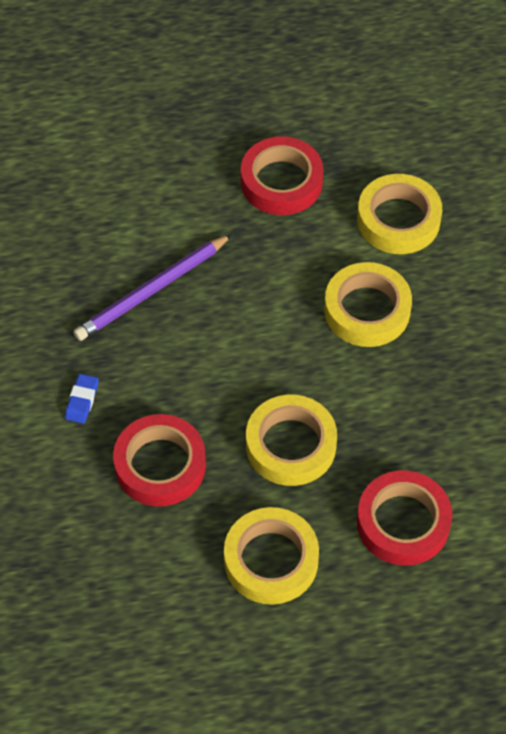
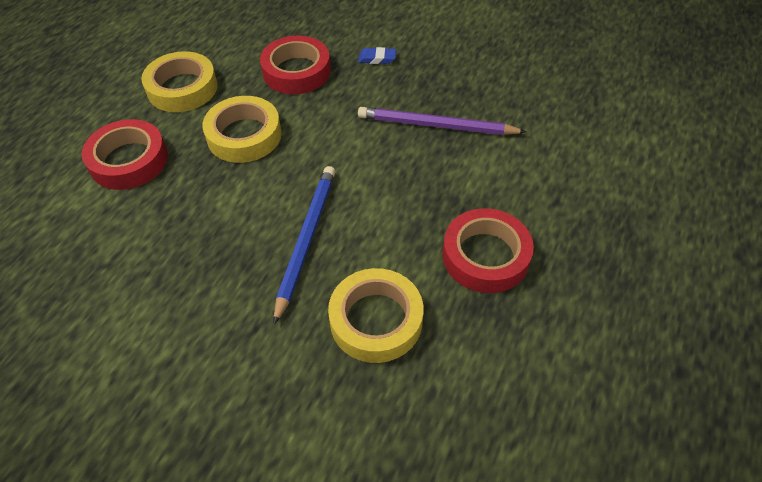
camera: 125 degrees right, 5 degrees down
blue eraser [65,374,99,424] -> blue eraser turned 45 degrees counterclockwise [358,47,396,64]
purple pencil [73,234,232,341] -> purple pencil turned 75 degrees counterclockwise [358,107,526,135]
yellow tape [324,262,412,347] -> blue pencil [274,166,336,325]

